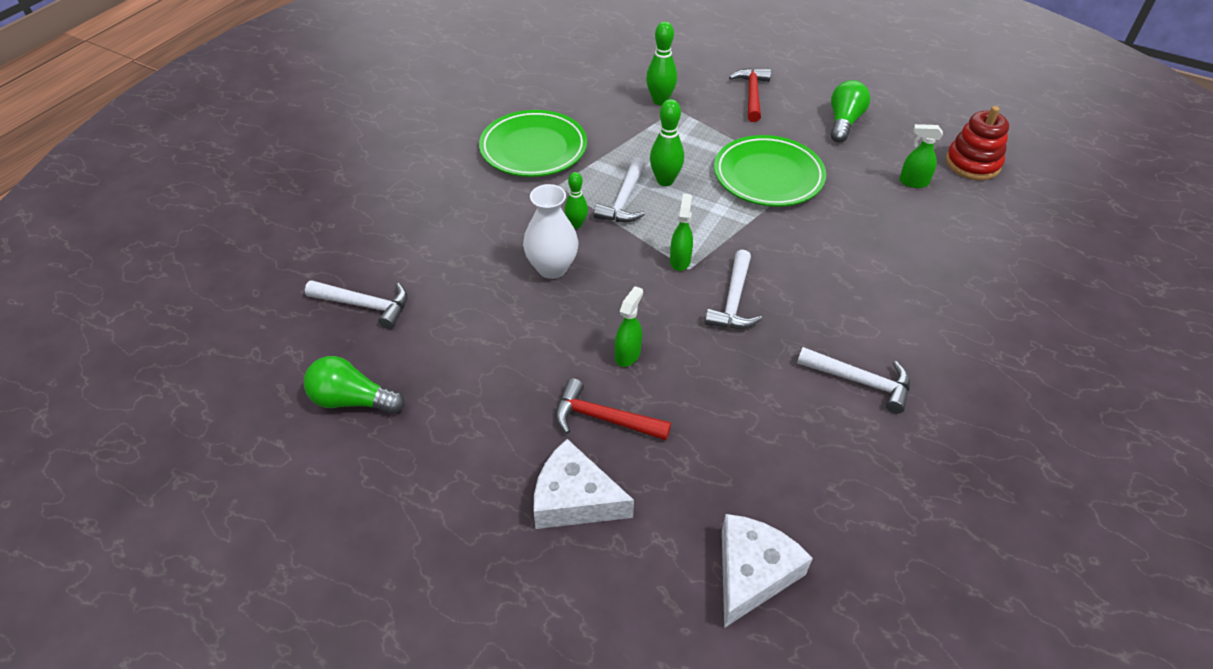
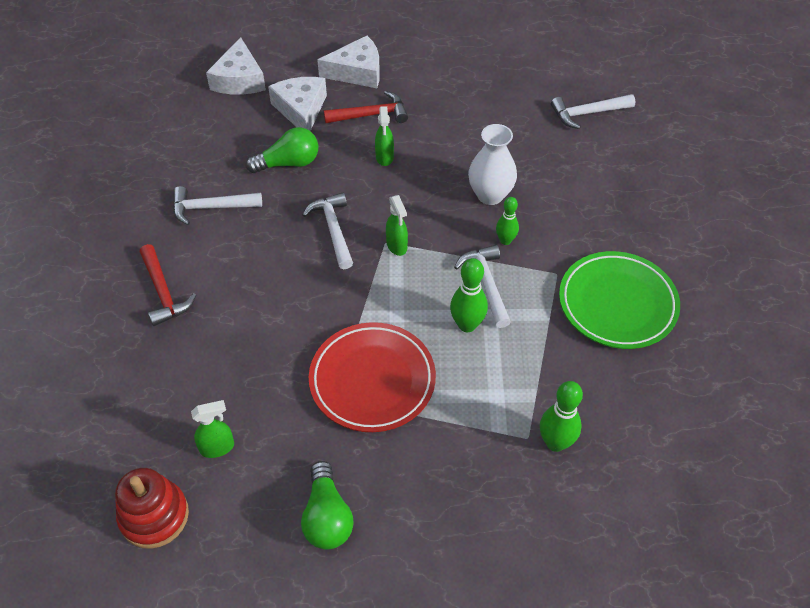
camera: 150 degrees right, 5 degrees up
green light bulb [304,356,405,414] -> green light bulb moved to [246,127,318,173]
green plate [714,135,826,207] -> red plate [309,322,436,432]
red hammer [729,68,771,122] -> red hammer moved to [140,244,196,326]
none -> white cheese [268,77,327,131]

